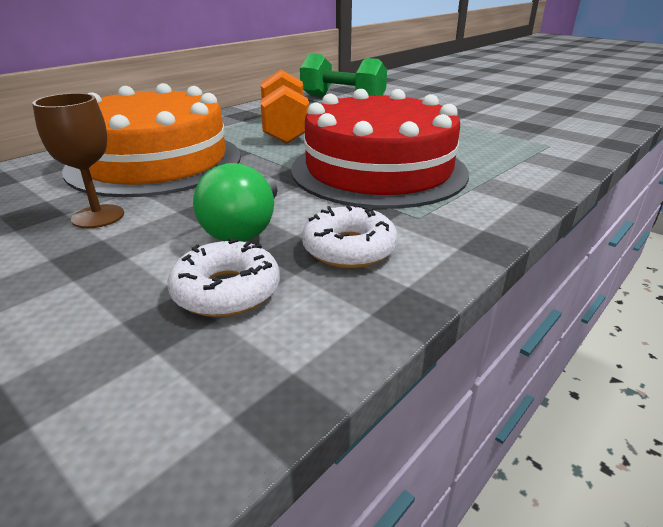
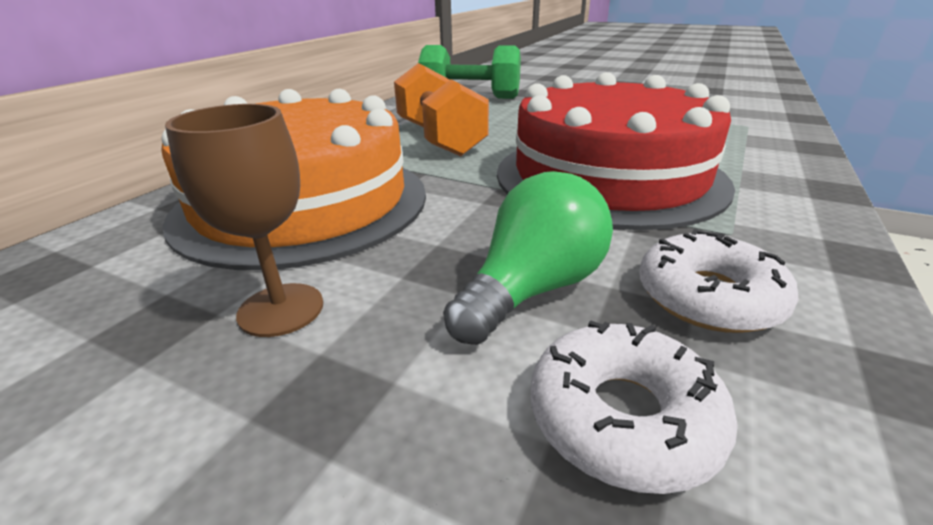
camera: 15 degrees left, 0 degrees up
green light bulb [193,163,278,242] -> green light bulb turned 135 degrees counterclockwise [443,171,613,345]

